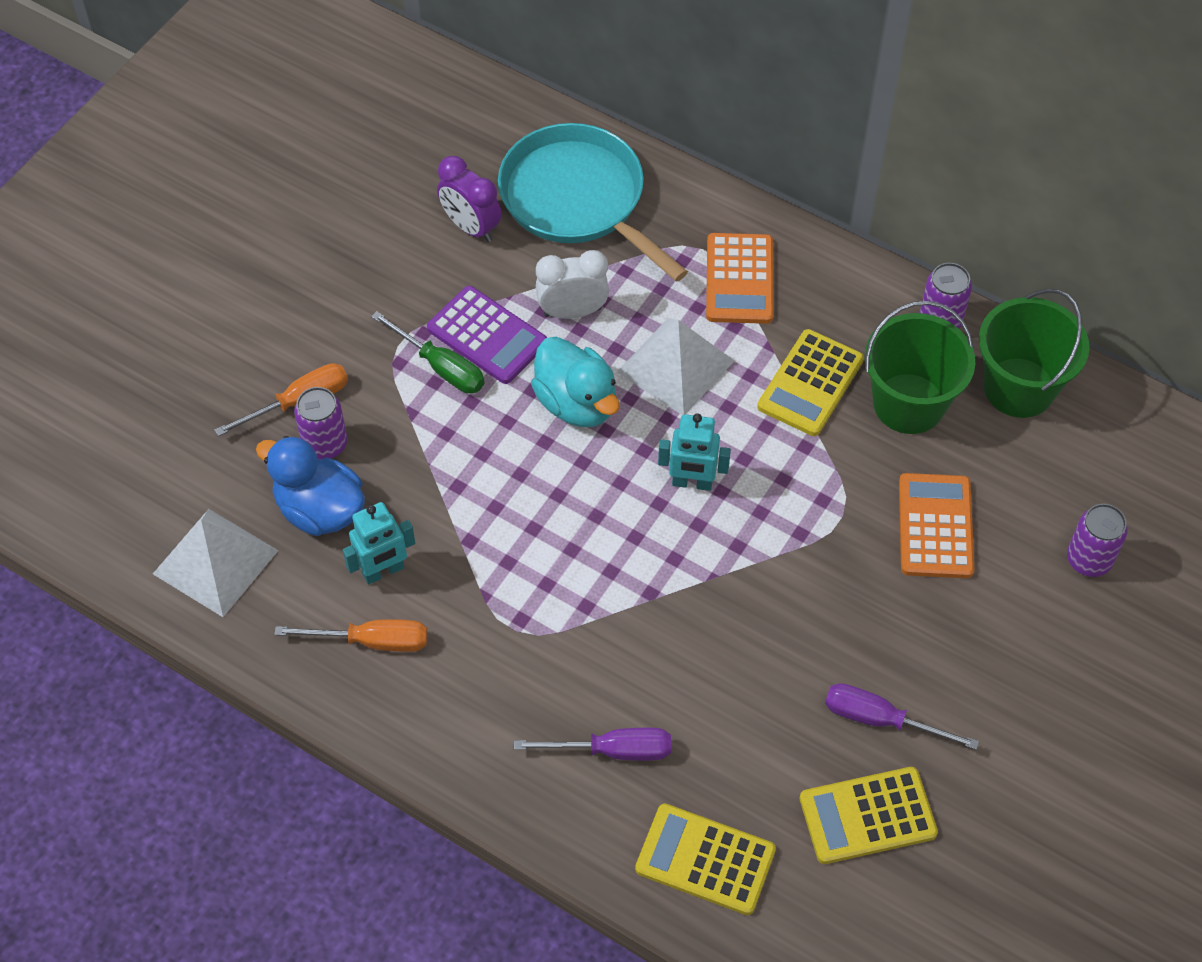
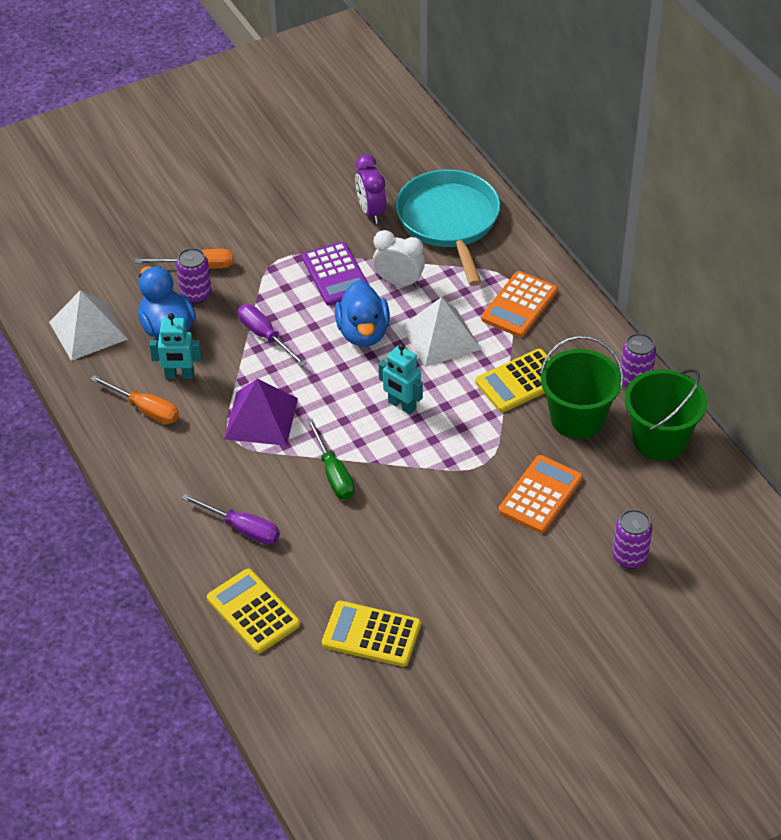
camera: 30 degrees right, 10 degrees down
green screwdriver [371,311,485,394] -> green screwdriver moved to [306,419,355,500]
turquoise duck [531,337,620,427] -> blue duck [335,280,390,347]
purple screwdriver [825,683,979,750] -> purple screwdriver moved to [238,304,307,366]
none -> purple pyramid [224,378,298,446]

